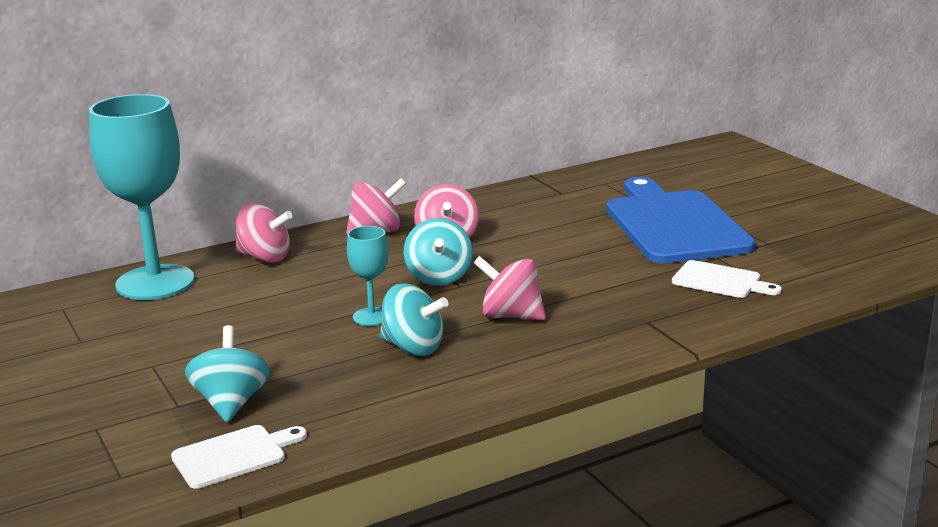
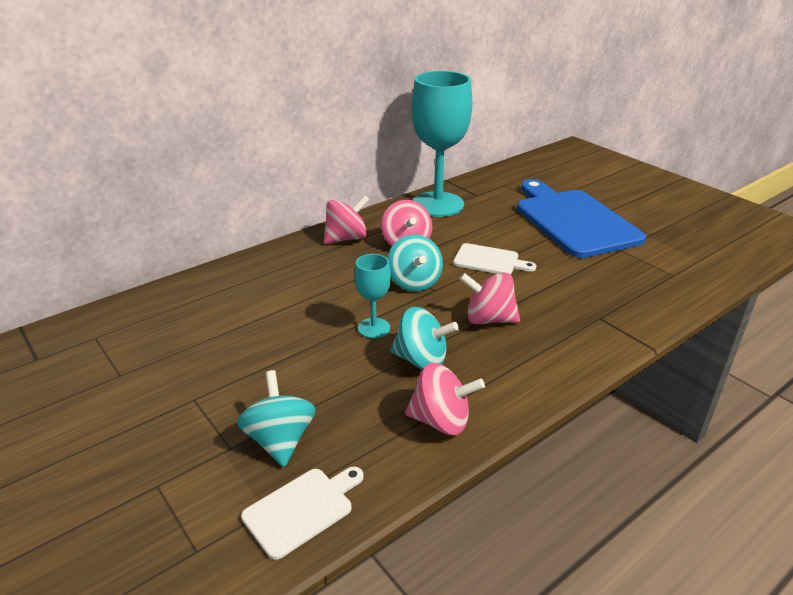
camera: 10 degrees left, 10 degrees up
turquoise goblet [89,94,195,300] -> turquoise goblet moved to [412,71,472,217]
pink spinning top [235,203,293,263] -> pink spinning top moved to [405,363,485,435]
white cutting board [672,260,782,298] -> white cutting board moved to [453,243,536,275]

